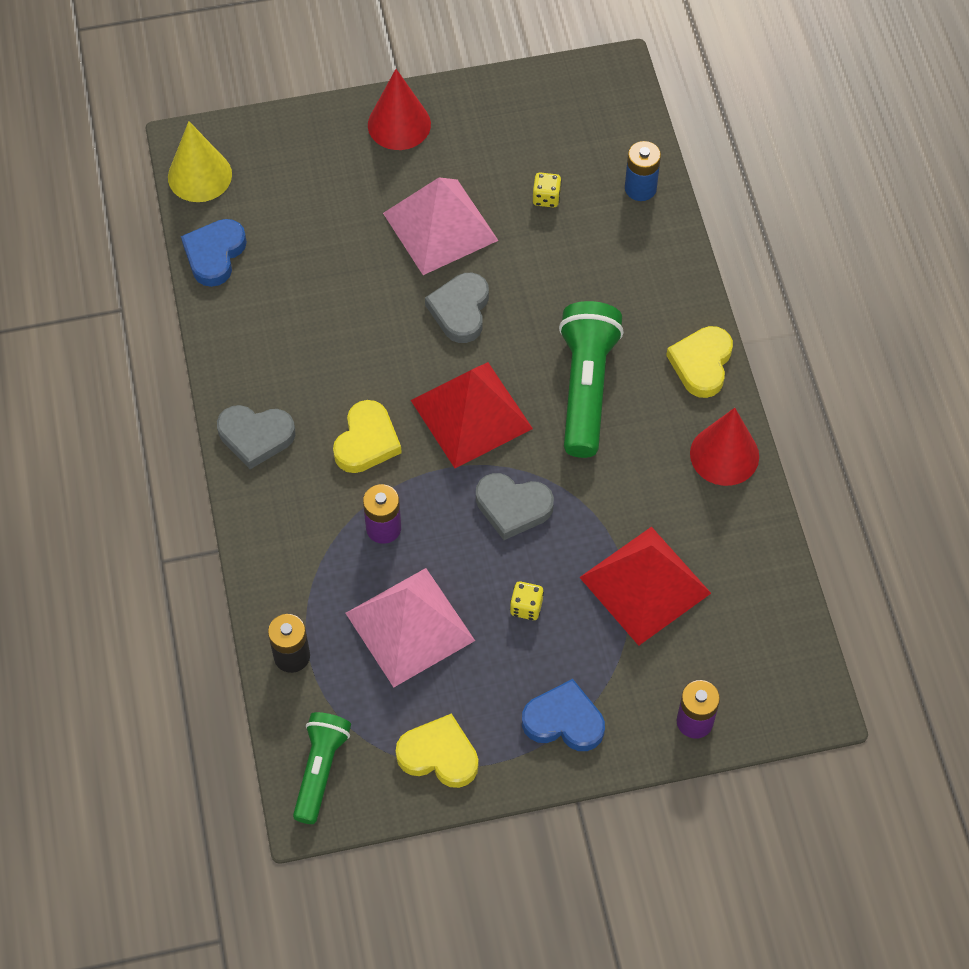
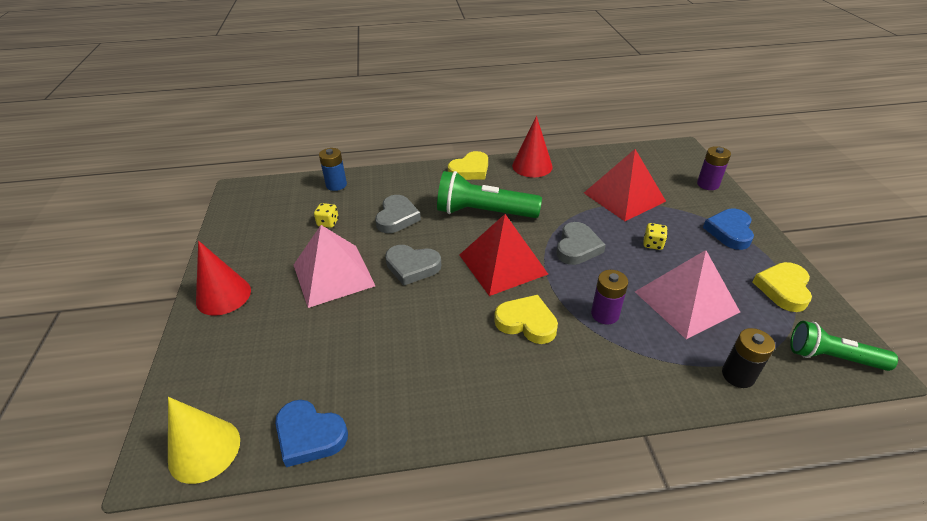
camera: 85 degrees left, 20 degrees down
grey heart [217,405,295,469] -> grey heart moved to [375,195,421,233]
yellow heart [666,326,733,398] -> yellow heart turned 60 degrees counterclockwise [448,151,488,180]

